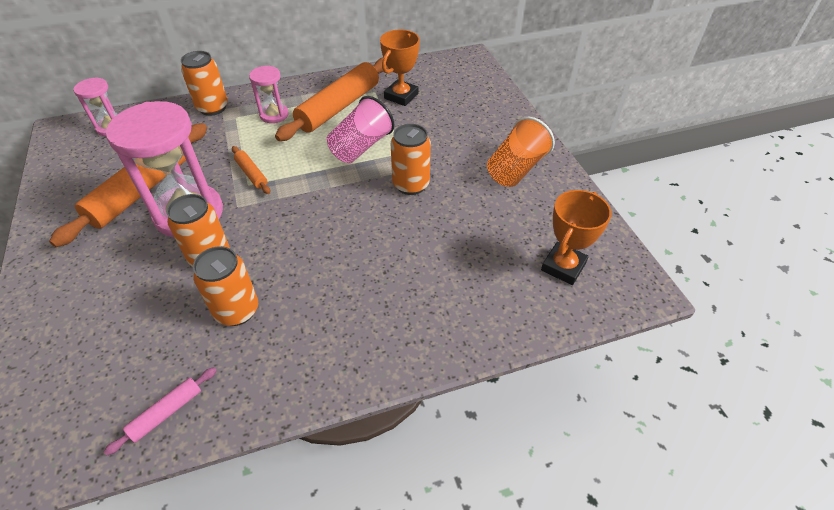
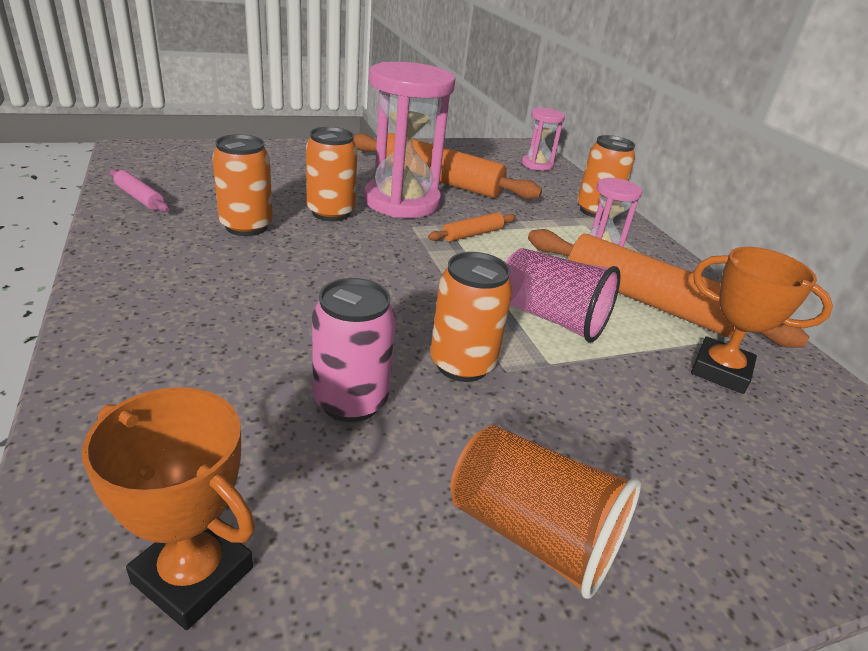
camera: 85 degrees right, 15 degrees down
none -> pink can [312,278,396,422]

